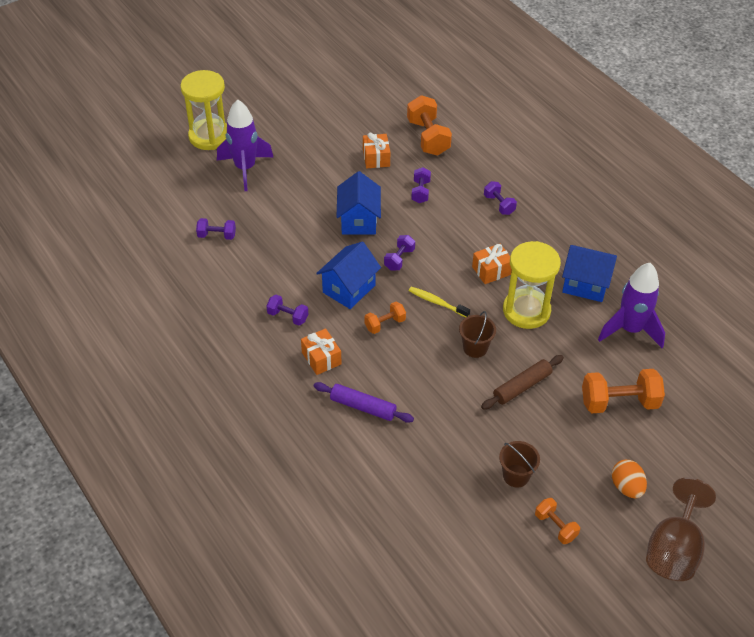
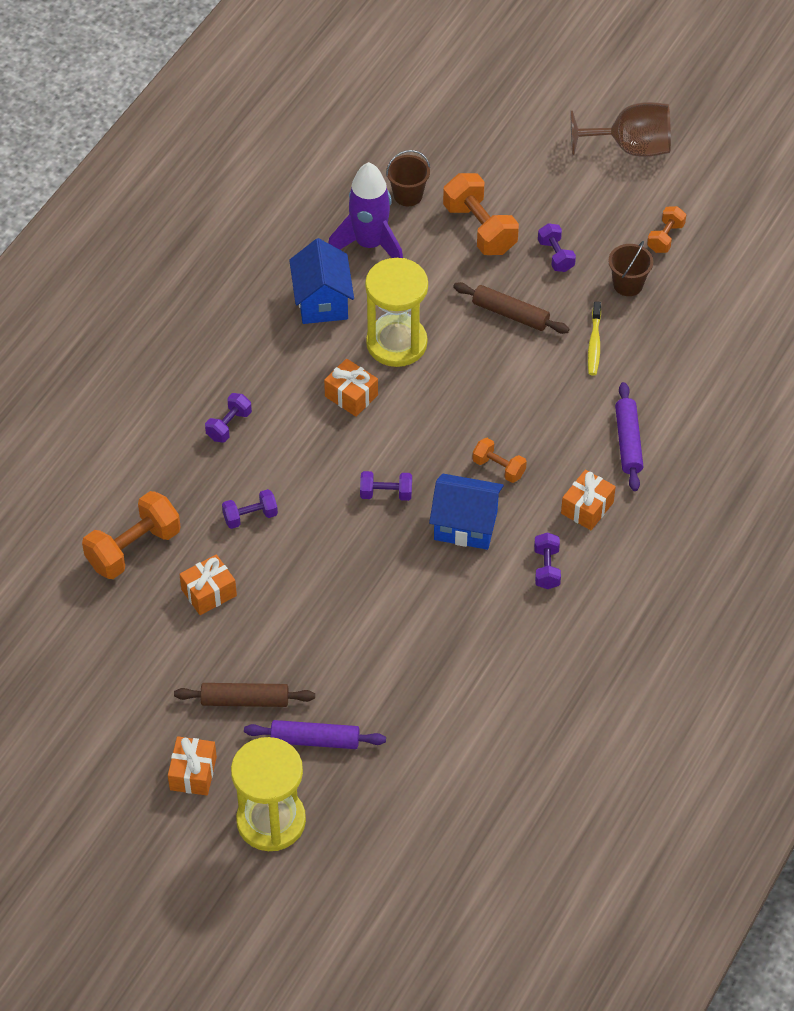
camera: 115 degrees left, 5 degrees up
purple dumbbell [196,218,236,240] -> purple dumbbell moved to [538,223,576,272]
purple rocket [217,100,273,191] -> purple rolling pin [244,720,386,749]
blue house [337,171,381,235] -> none
yellow toothbrush [409,287,470,317] -> yellow toothbrush moved to [588,301,601,376]
brown bucket [459,311,496,358] -> brown bucket moved to [386,150,430,206]
orange egg [612,460,647,498] -> none
none -> orange gift [168,736,217,795]
none -> brown rolling pin [174,683,315,707]

